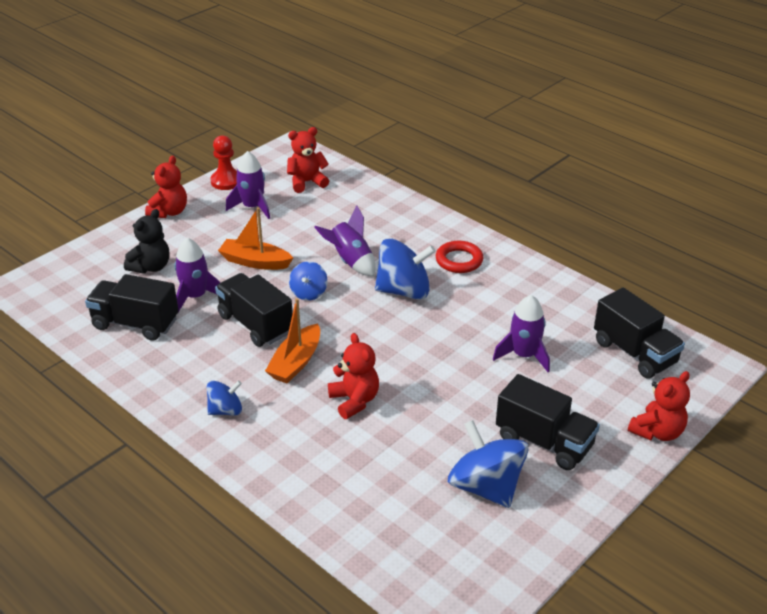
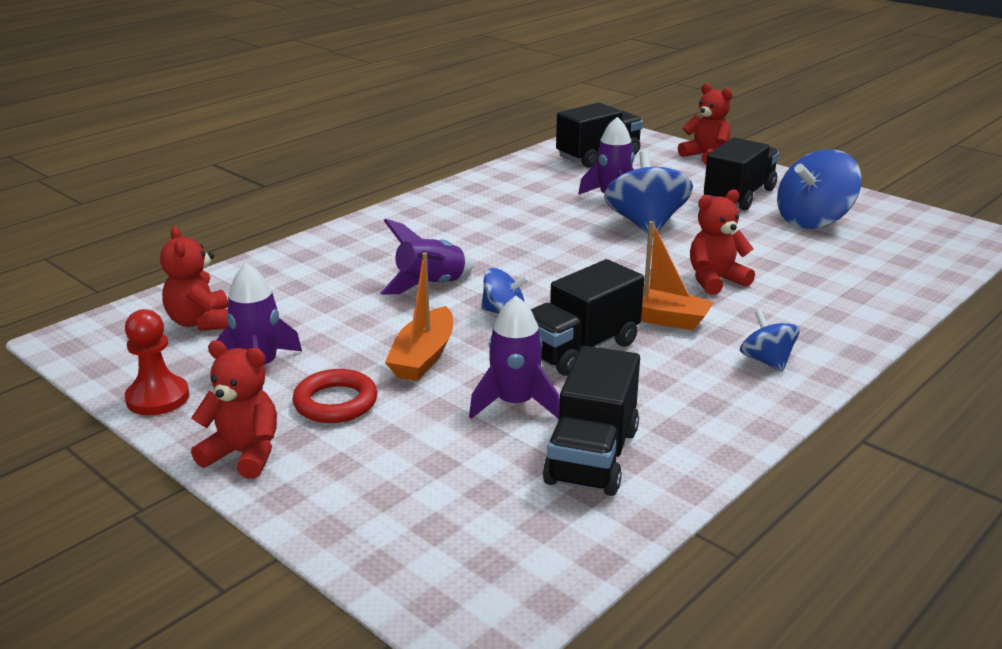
camera: 90 degrees left, 10 degrees down
black teddy bear [124,209,169,274] -> none
blue spinning top [375,239,436,300] -> blue spinning top moved to [604,150,693,236]
red ring [436,241,484,273] -> red ring moved to [292,369,377,423]

